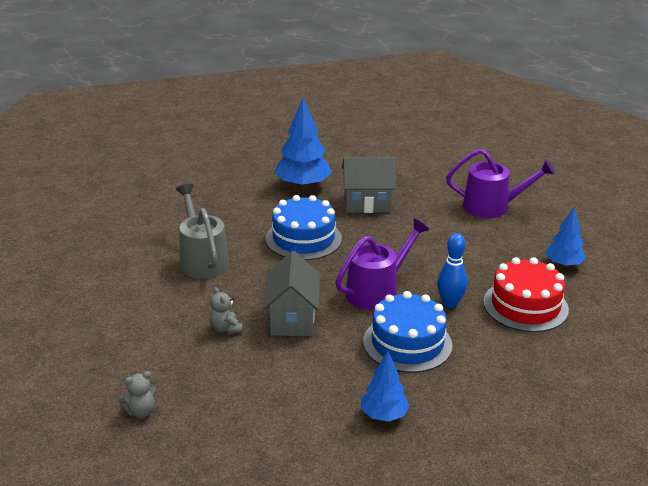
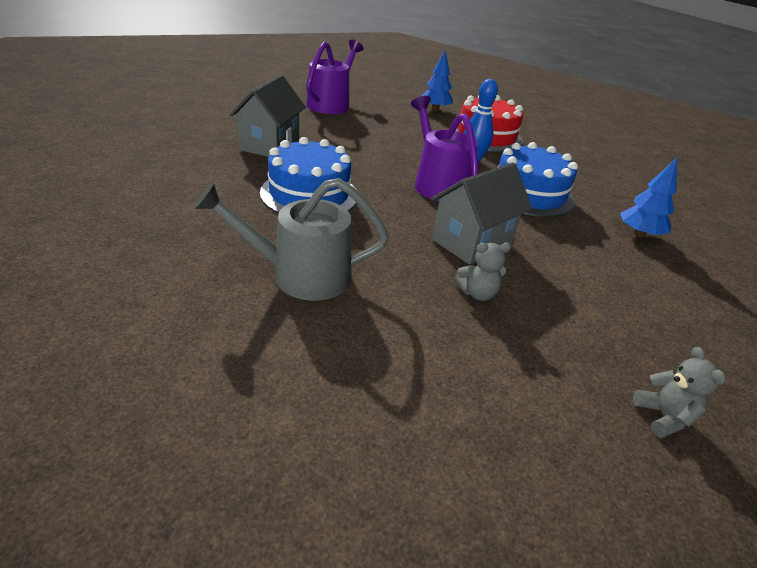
camera: 75 degrees left, 5 degrees up
grey house [263,251,320,336] -> grey house turned 60 degrees counterclockwise [431,162,532,265]
blue tree [274,97,332,189] -> none

